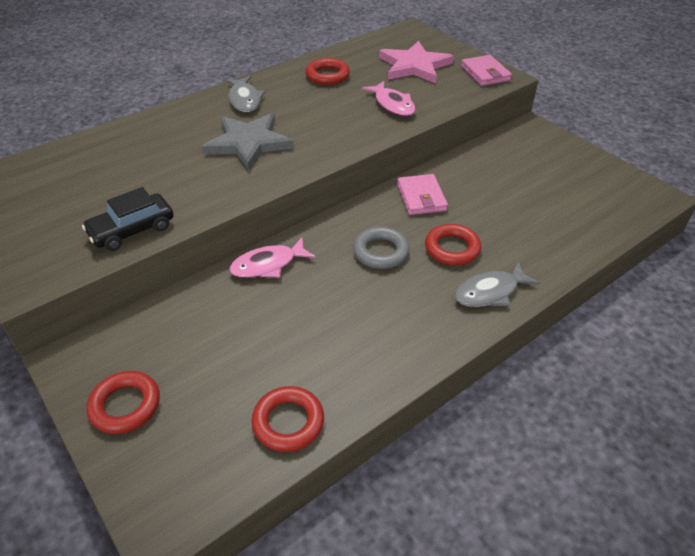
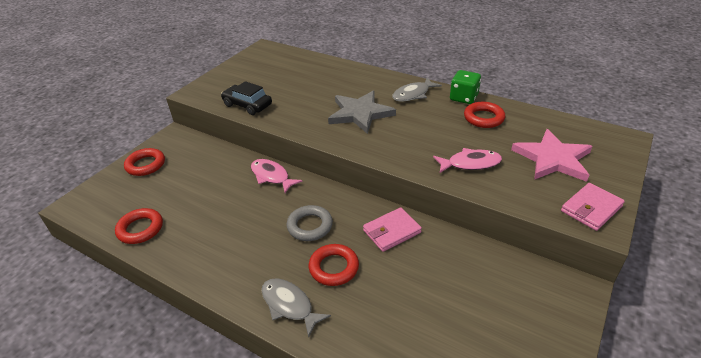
camera: 70 degrees right, 5 degrees down
pink fish [362,81,416,117] -> pink fish turned 135 degrees counterclockwise [433,148,502,173]
none -> green dice [450,70,481,104]

